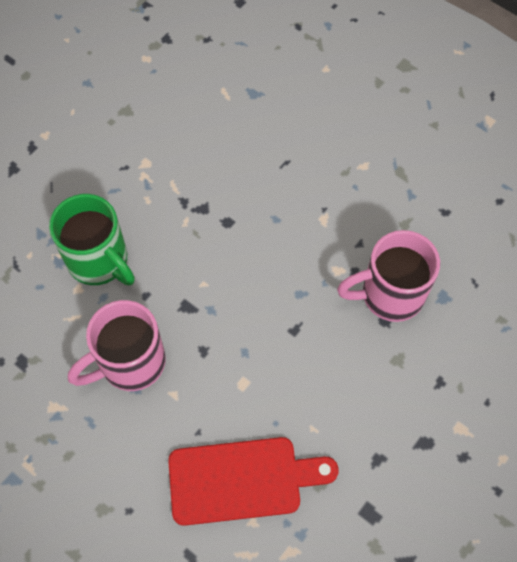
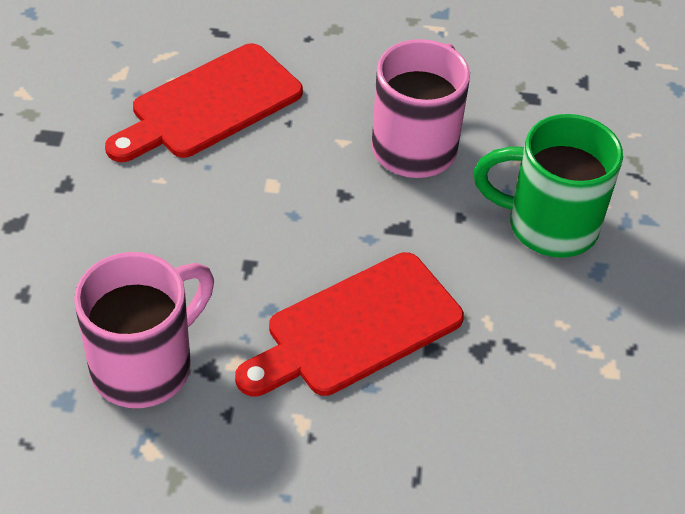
camera: 145 degrees right, 15 degrees down
none -> red cutting board [235,252,464,397]

